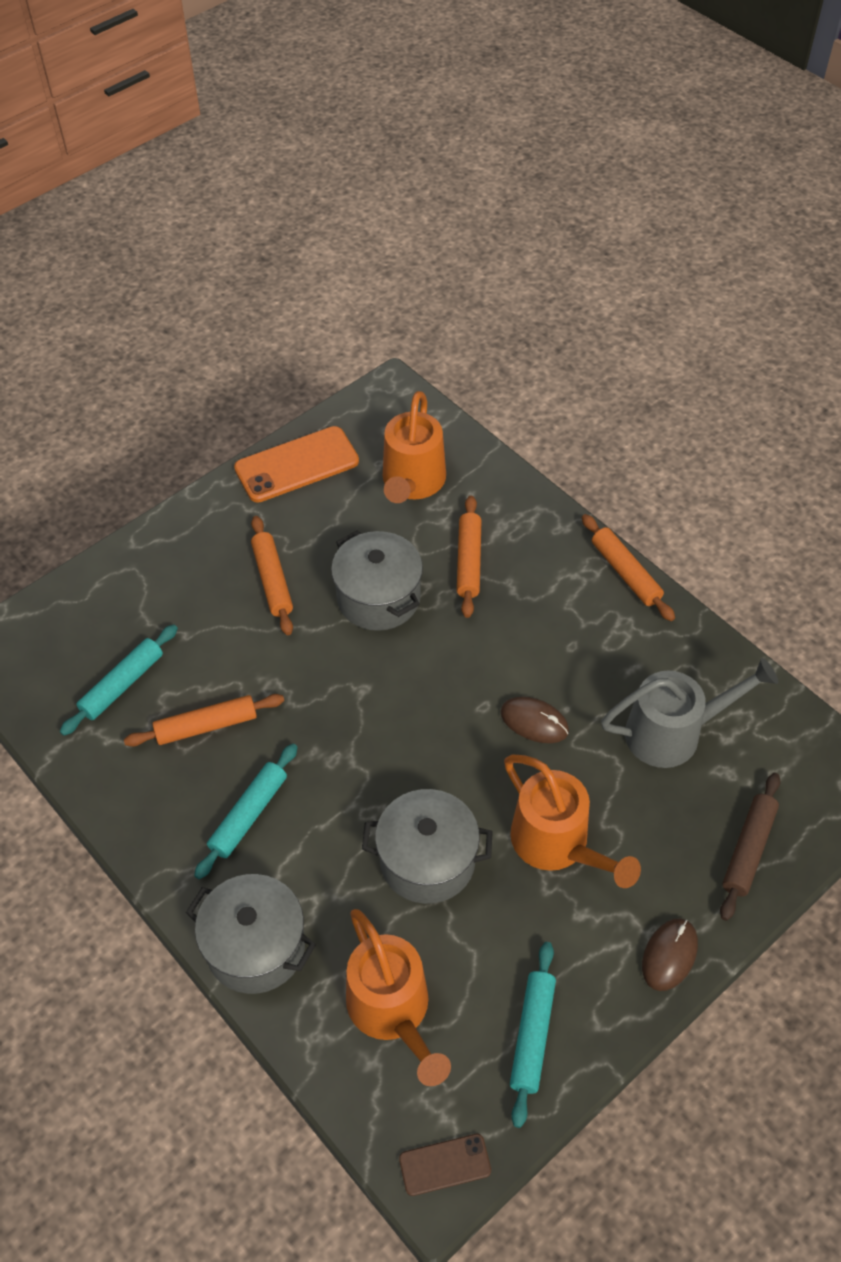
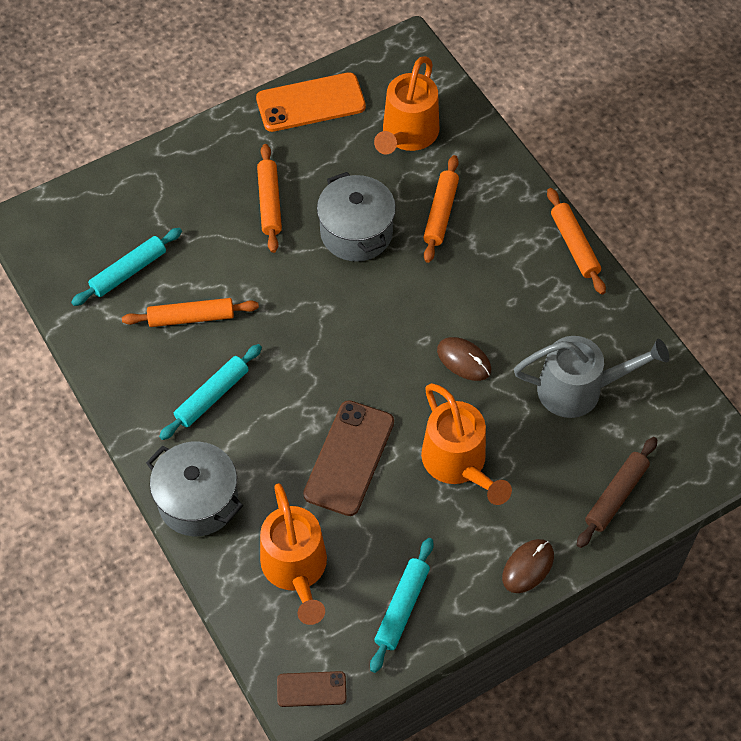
camera: 10 degrees right, 5 degrees up
grey pot [362,789,493,904] -> brown phone [303,400,394,516]

